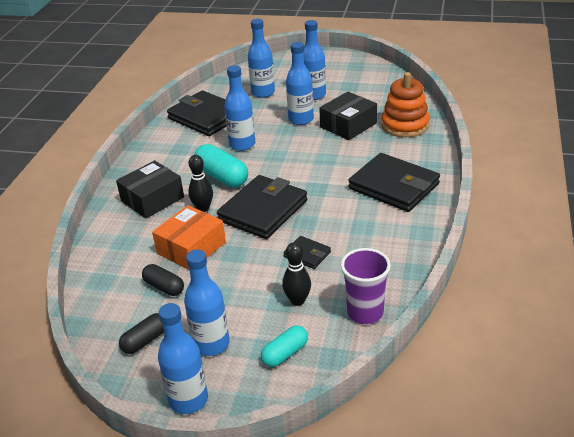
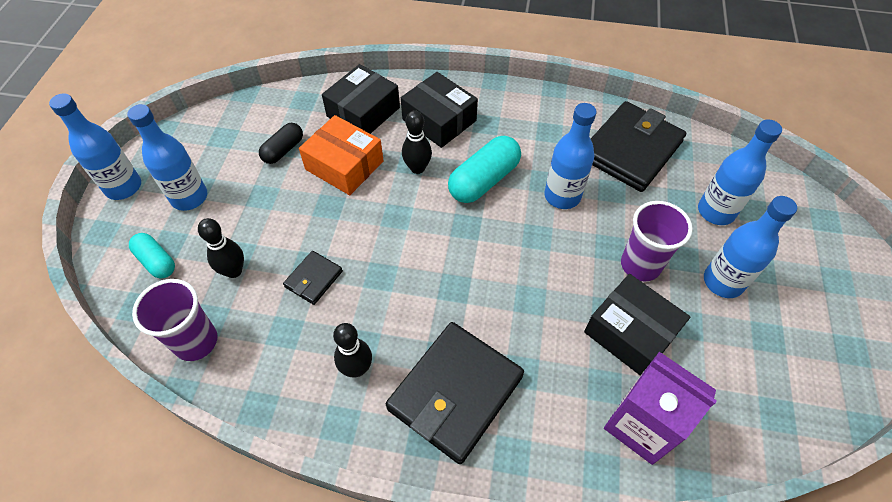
camera: 85 degrees right, 20 degrees up
black capsule [119,313,164,354] -> none
black wallet [217,175,307,239] -> none
blue bottle [286,42,314,125] -> purple cup [621,201,693,281]
orange stacking toy [381,72,430,137] -> purple carton [604,352,717,465]
none -> black box [322,64,400,134]
none -> black bowling pin [333,323,372,377]

